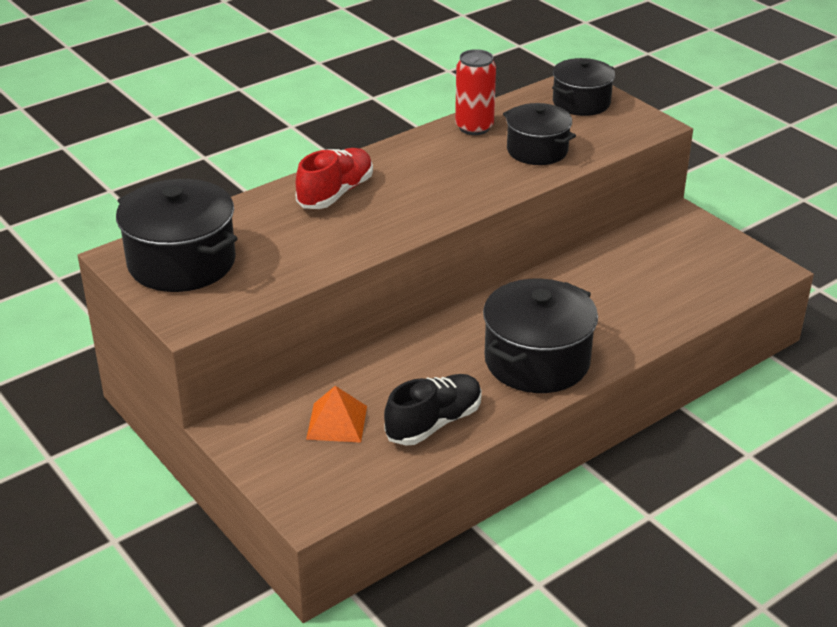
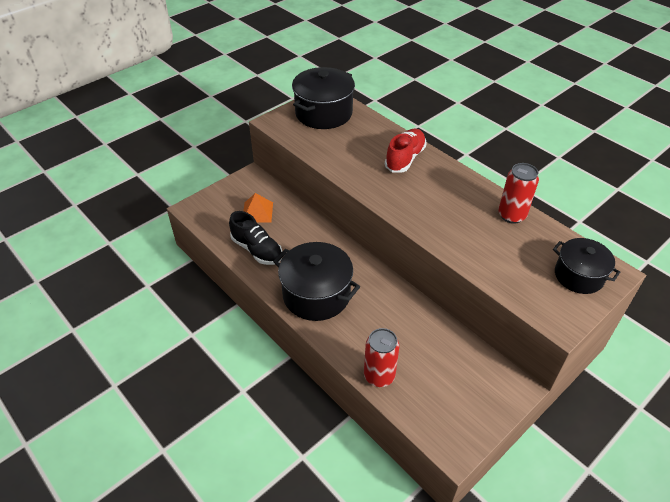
camera: 85 degrees right, 10 degrees up
red shoe [296,148,373,209] -> red shoe turned 90 degrees counterclockwise [385,129,427,173]
black pot [503,103,576,165] -> none
none -> red can [364,328,399,387]

